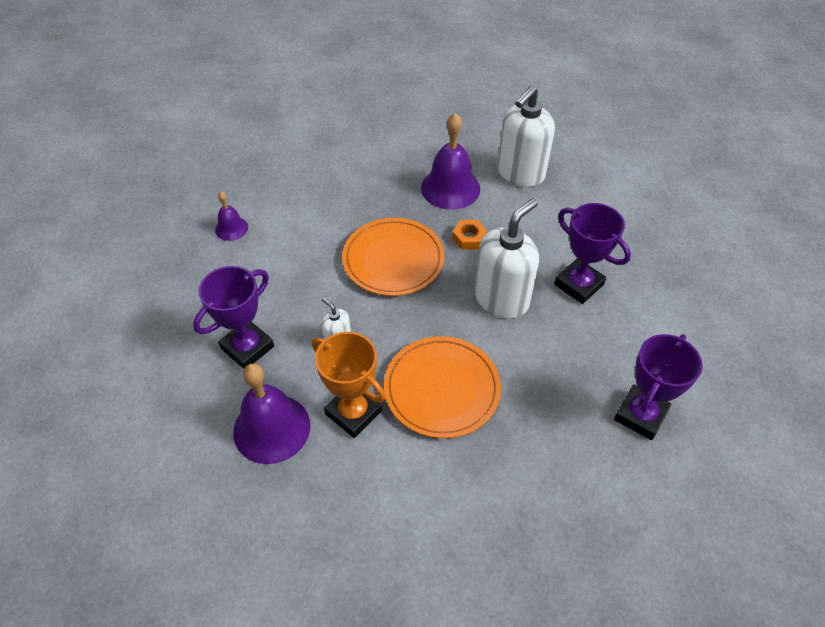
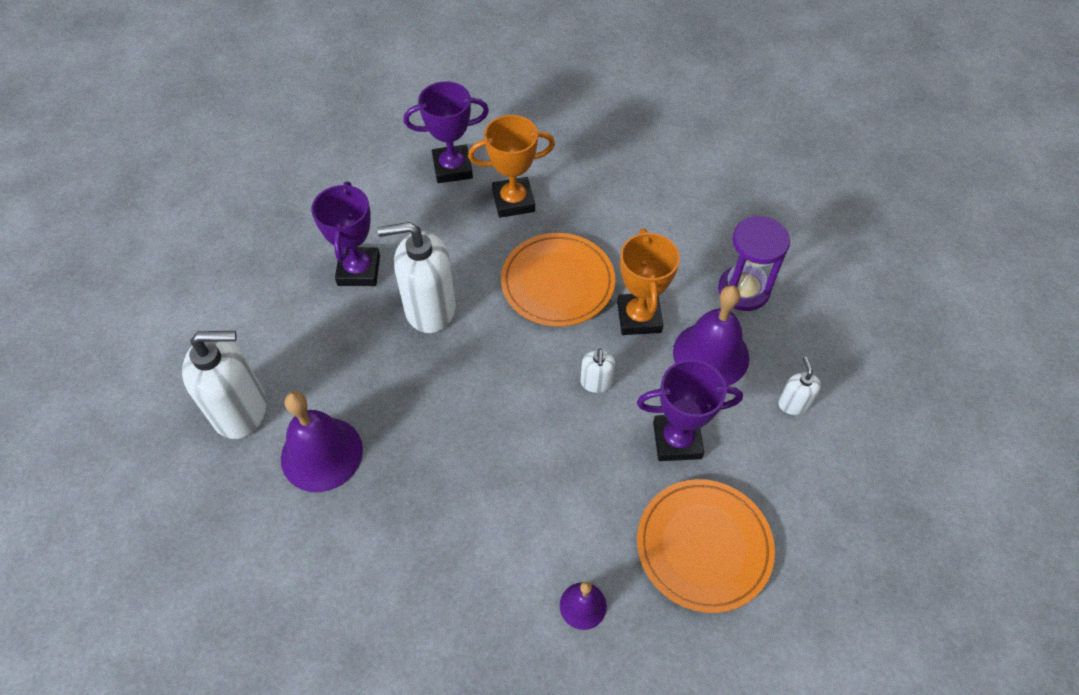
camera: 135 degrees left, 5 degrees up
orange plate [342,218,445,296] -> orange plate moved to [637,479,775,613]
orange nut [452,220,487,250] -> none
none -> orange trophy [468,115,555,218]
none -> purple hourglass [718,216,790,311]
none -> white soap dispenser [778,357,821,415]

